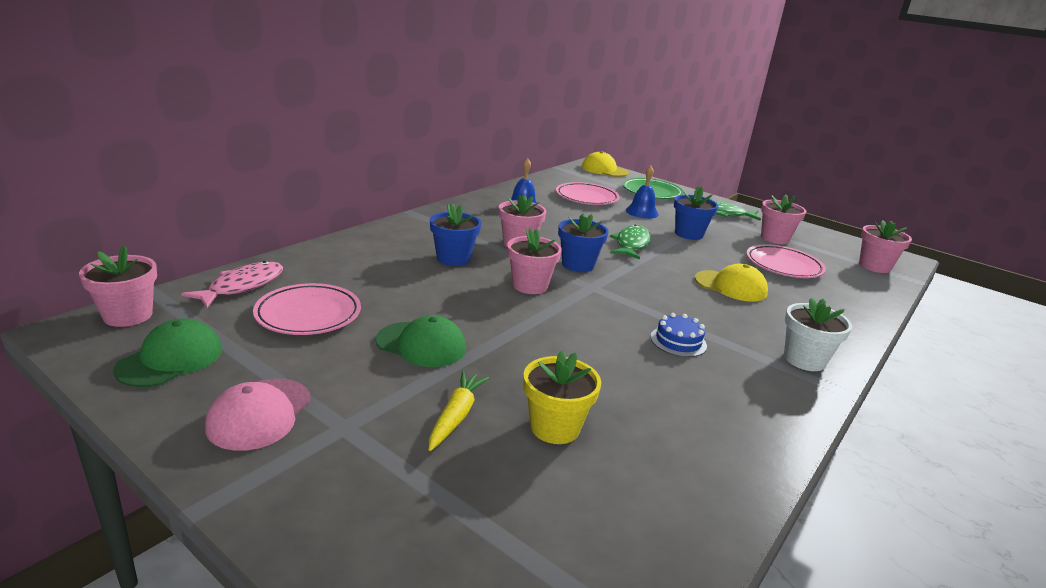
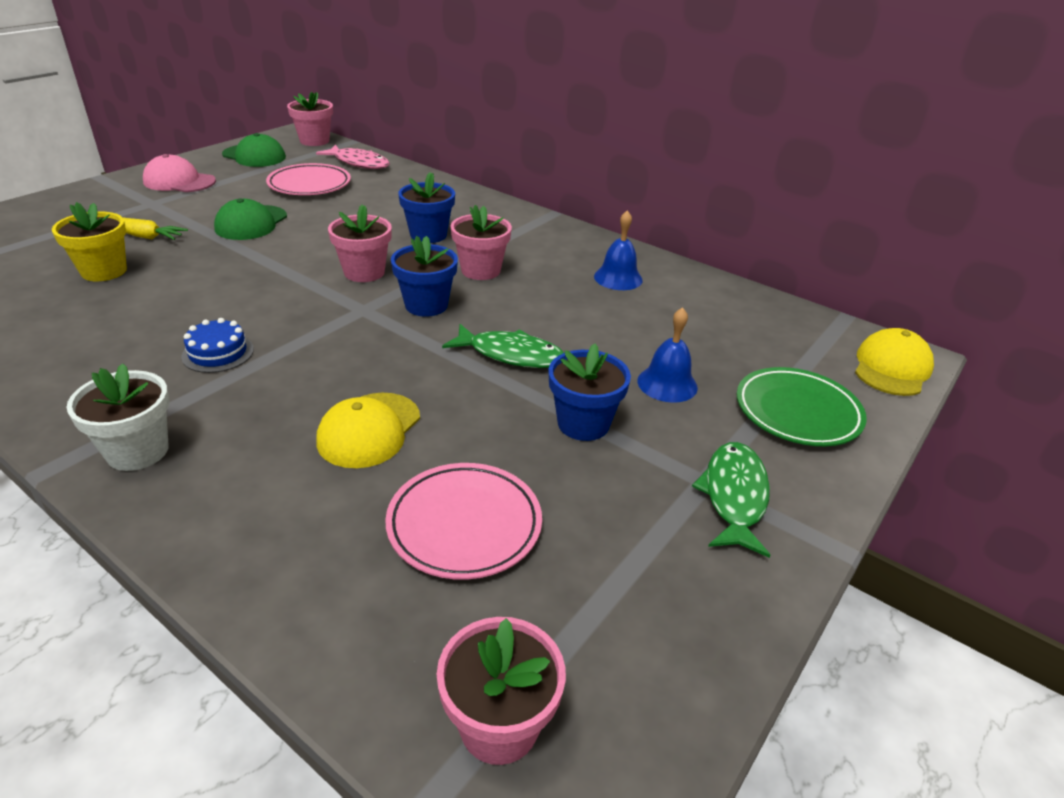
camera: 90 degrees right, 10 degrees up
pink plate [556,182,620,205] -> none
pink flower pot [761,195,807,244] -> none

